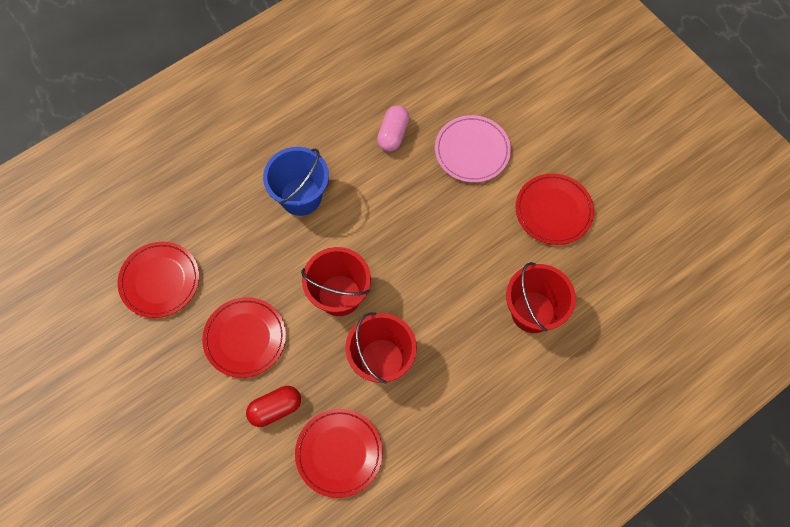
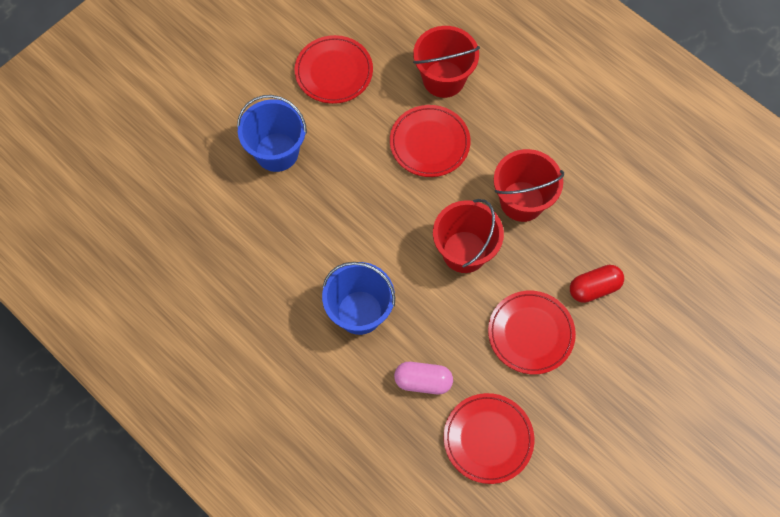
camera: 100 degrees left, 0 degrees up
red capsule [246,386,301,427] -> red capsule turned 75 degrees counterclockwise [570,265,624,303]
red plate [295,409,383,498] -> red plate moved to [390,105,470,177]
pink capsule [377,105,409,152] -> pink capsule moved to [394,362,453,394]
pink plate [435,115,511,183] -> blue bucket [237,95,307,172]

